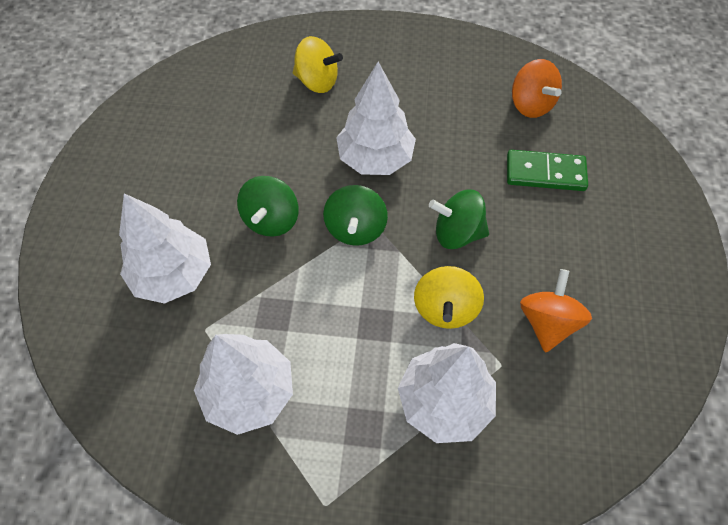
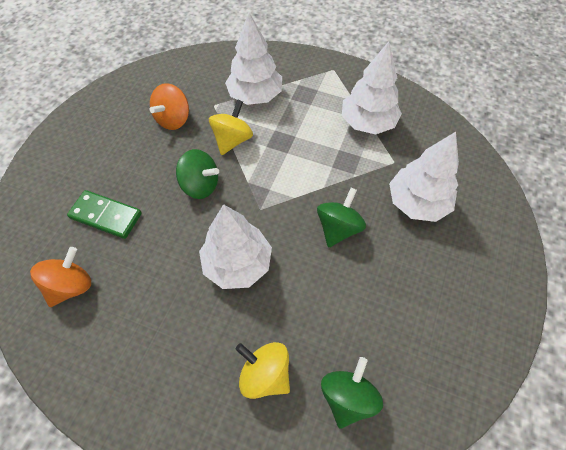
camera: 165 degrees left, 0 degrees up
green spinning top [323,185,388,245] -> green spinning top moved to [321,357,383,429]
orange spinning top [512,59,562,118] -> orange spinning top turned 45 degrees clockwise [30,247,91,307]

